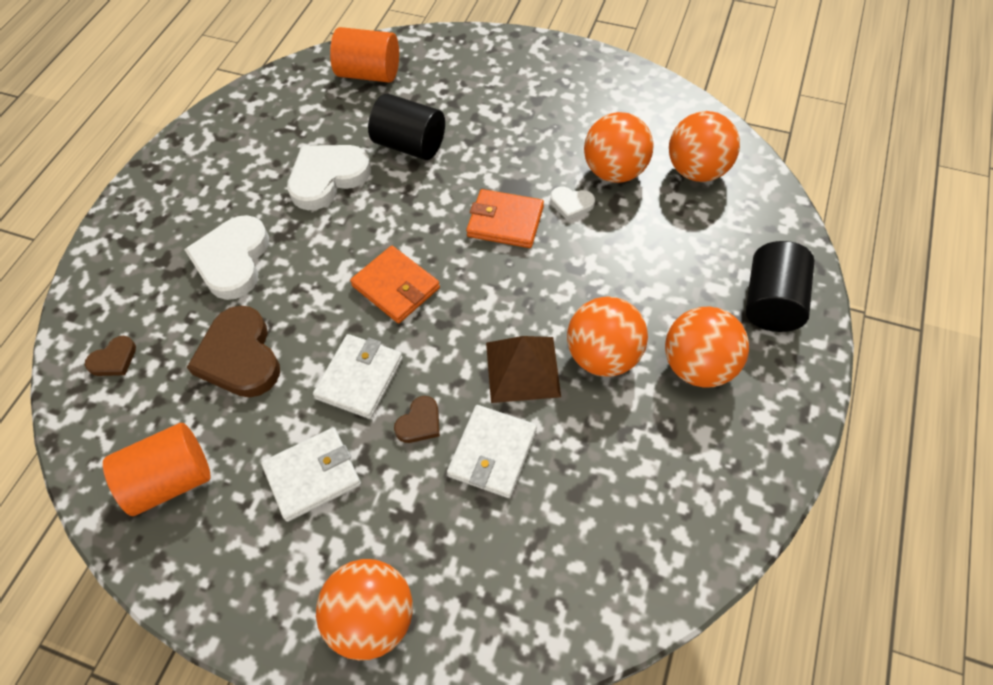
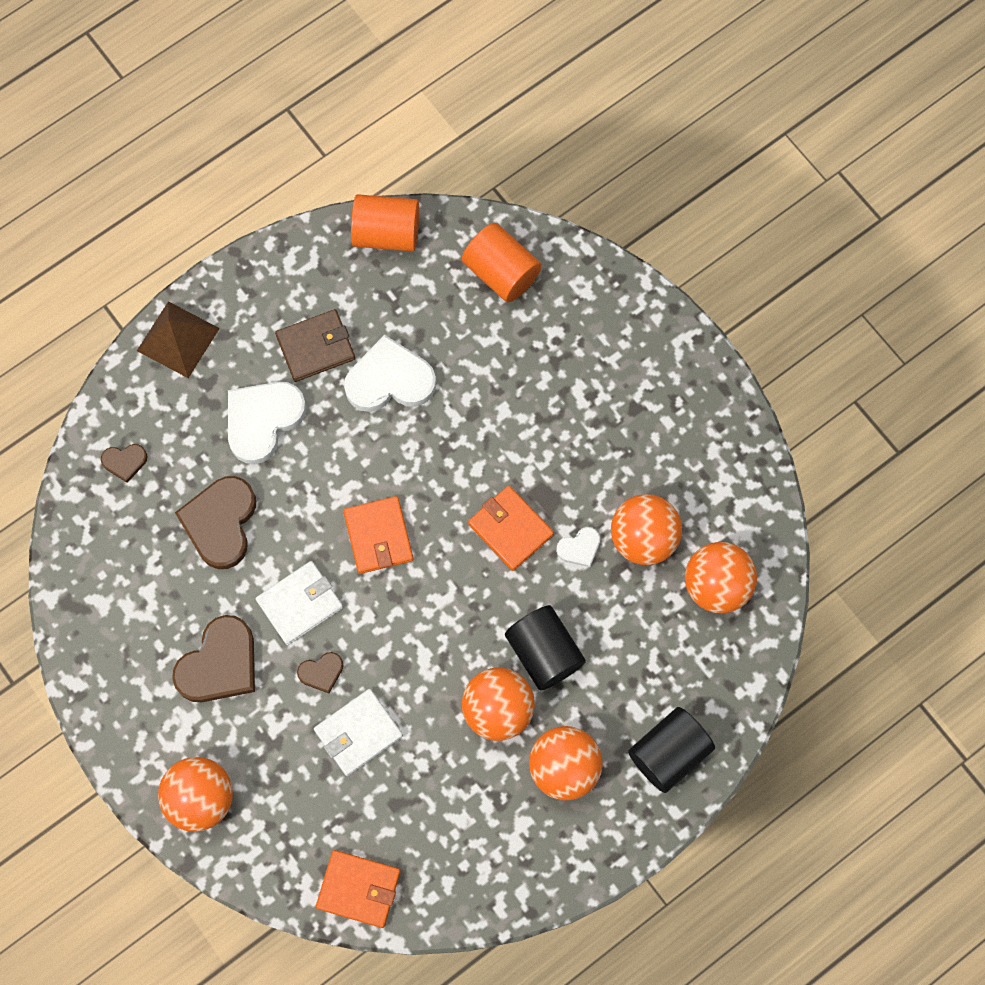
camera: 30 degrees right, 15 degrees up
orange cylinder [103,423,210,516] -> orange cylinder moved to [351,194,419,252]
white wallet [261,427,361,522] -> brown heart [172,615,255,702]
black cylinder [368,94,445,160] -> black cylinder moved to [505,605,586,690]
brown pyramid [486,336,561,403] -> brown pyramid moved to [137,301,220,378]
white heart [550,187,595,221] -> white heart turned 75 degrees counterclockwise [556,527,600,567]
none -> brown wallet [275,309,355,382]
none -> orange wallet [316,850,401,928]

